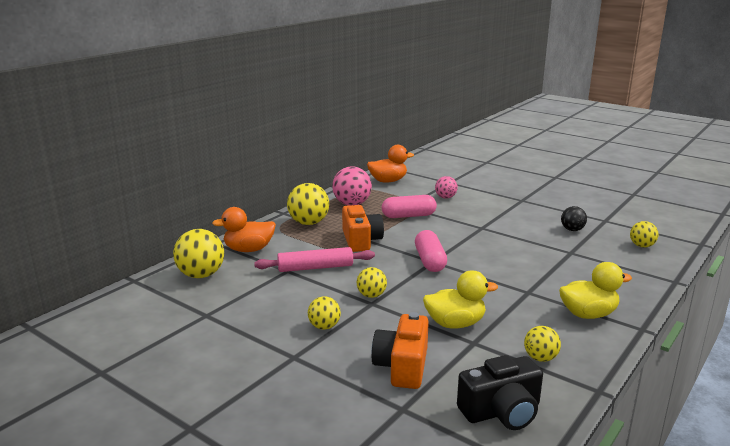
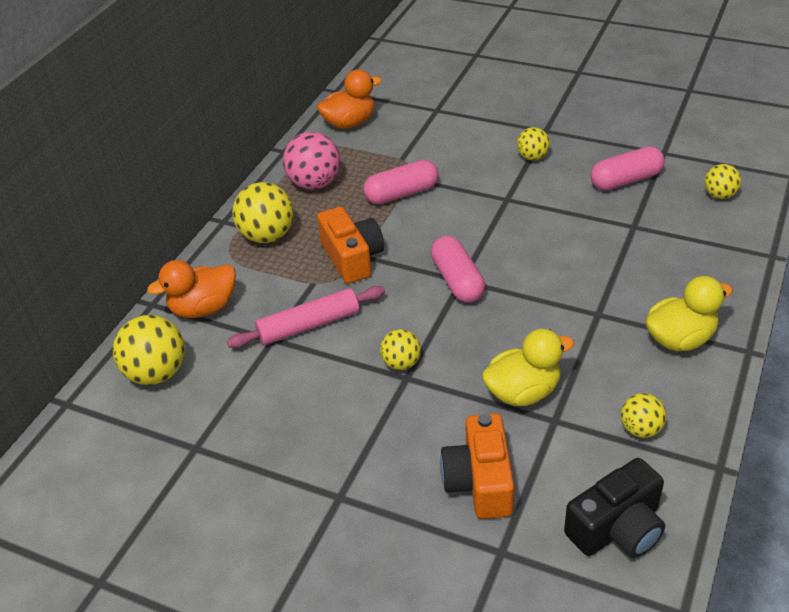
camera: 10 degrees left, 20 degrees up
yellow ball [308,296,341,330] -> yellow ball moved to [517,127,550,160]
pink ball [435,176,458,198] -> none
black ball [561,206,587,231] -> pink capsule [590,146,665,190]

